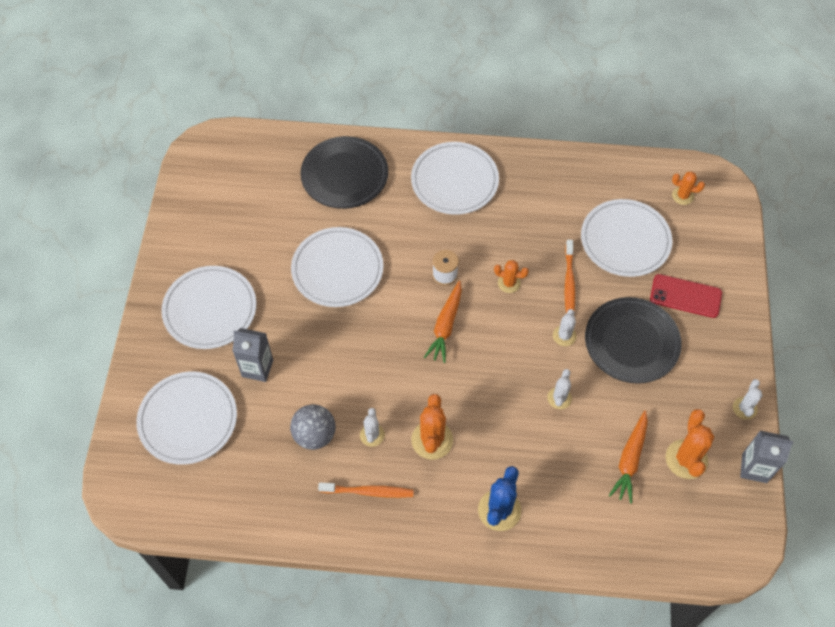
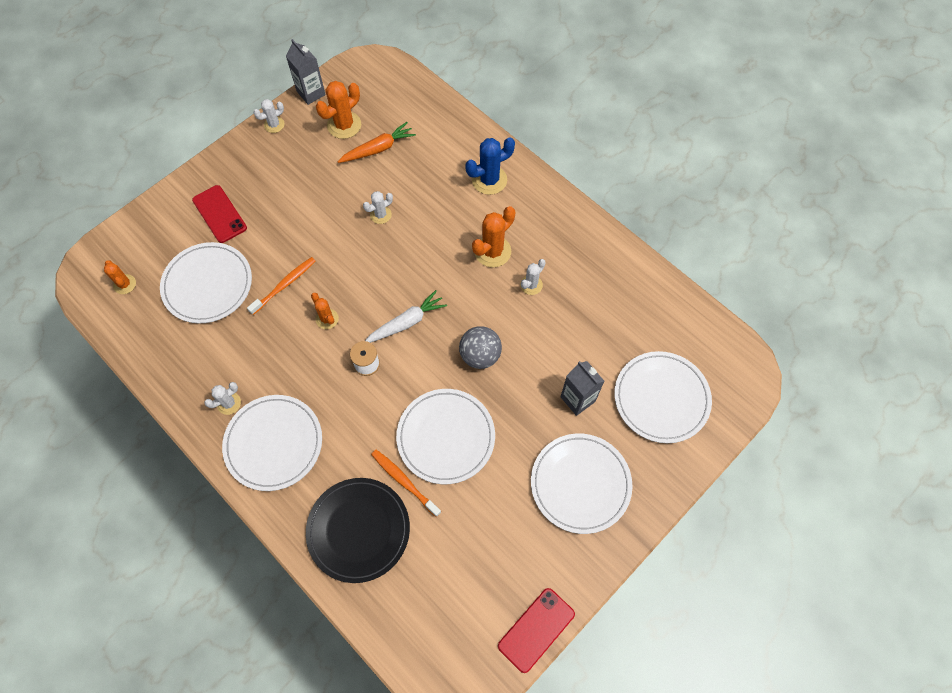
camera: 140 degrees left, 5 degrees up
grey ball [290,404,336,450] -> grey ball moved to [459,326,502,369]
orange toothbrush [318,483,414,498] -> orange toothbrush moved to [371,449,441,517]
orange carrot [424,281,462,363] -> white carrot [365,290,447,343]
white cactus [553,309,577,346] -> white cactus moved to [204,382,241,415]
black plate [585,297,682,384] -> none
none -> red phone [498,588,575,673]

